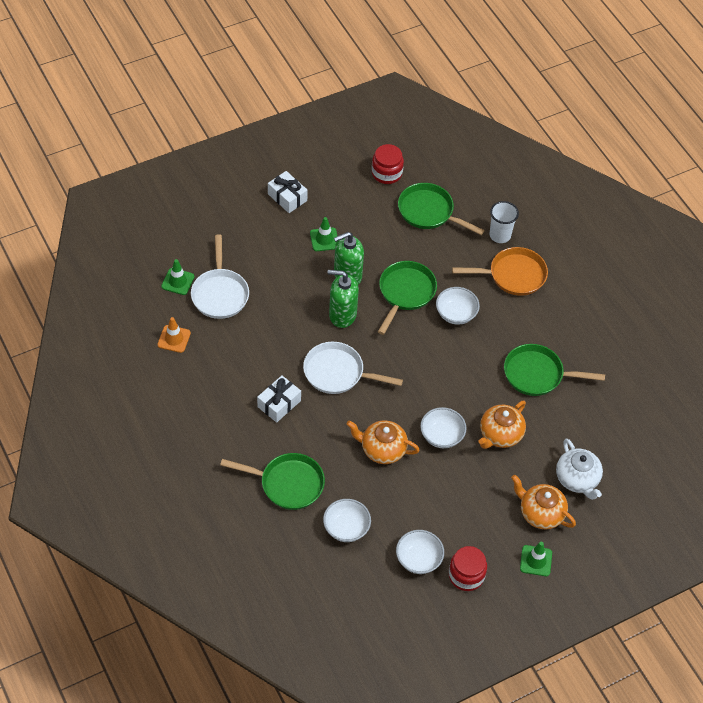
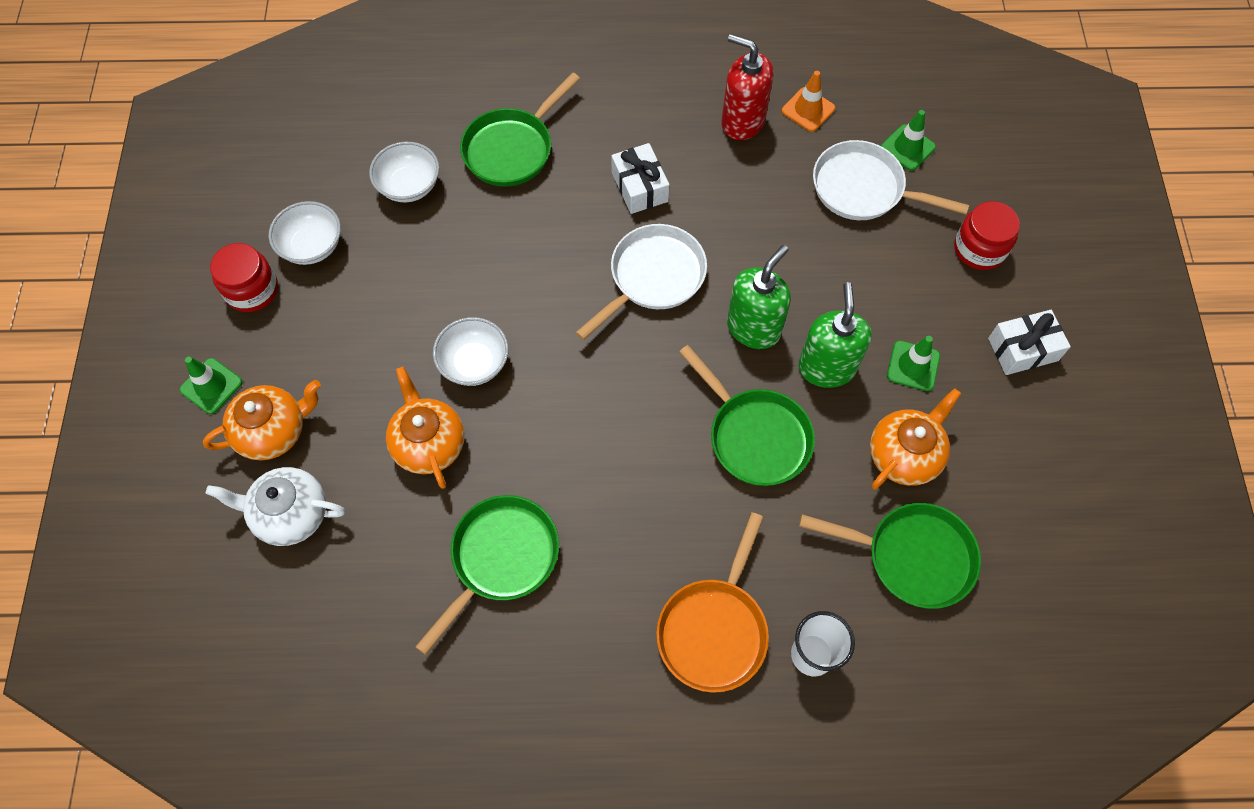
camera: 120 degrees right, 10 degrees up
orange teapot [347,421,420,464] -> orange teapot moved to [870,388,961,490]
red jar [372,144,404,184] -> red jar moved to [954,201,1020,270]
green pan [398,183,485,235] -> green pan turned 45 degrees clockwise [799,503,981,609]
white bowl [436,287,480,325] -> none
none -> red soap dispenser [721,34,774,140]

